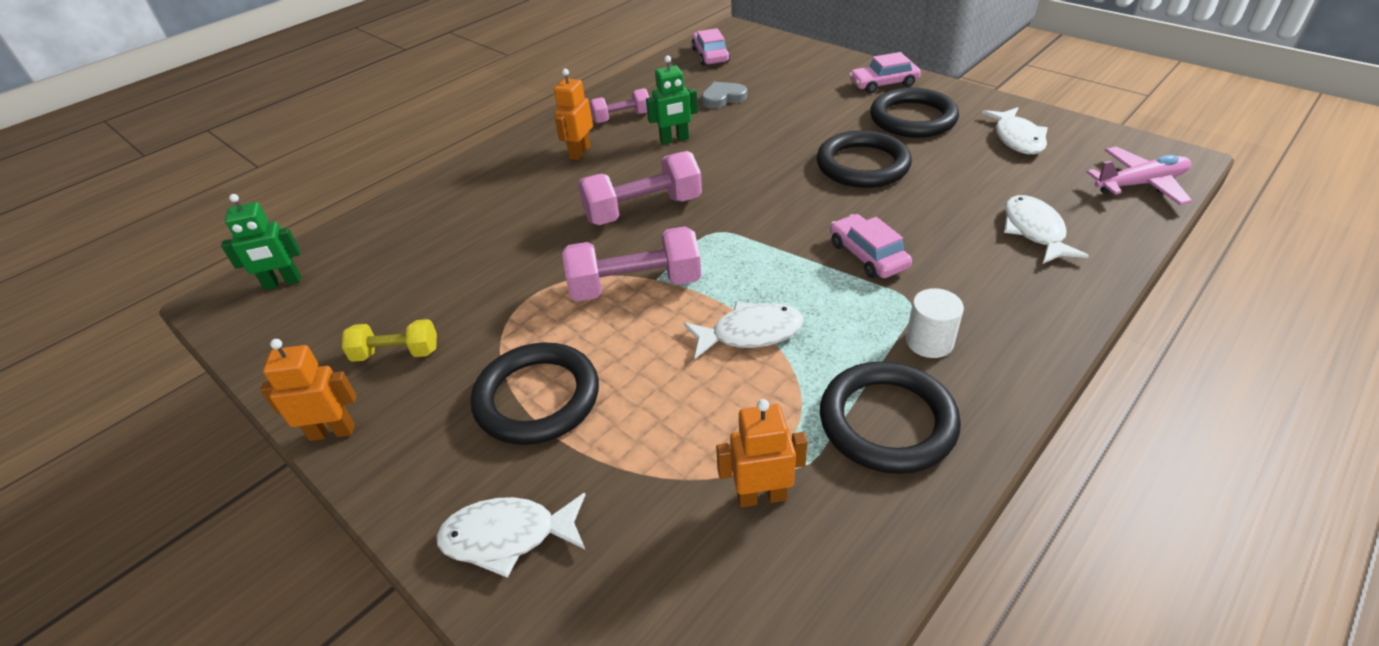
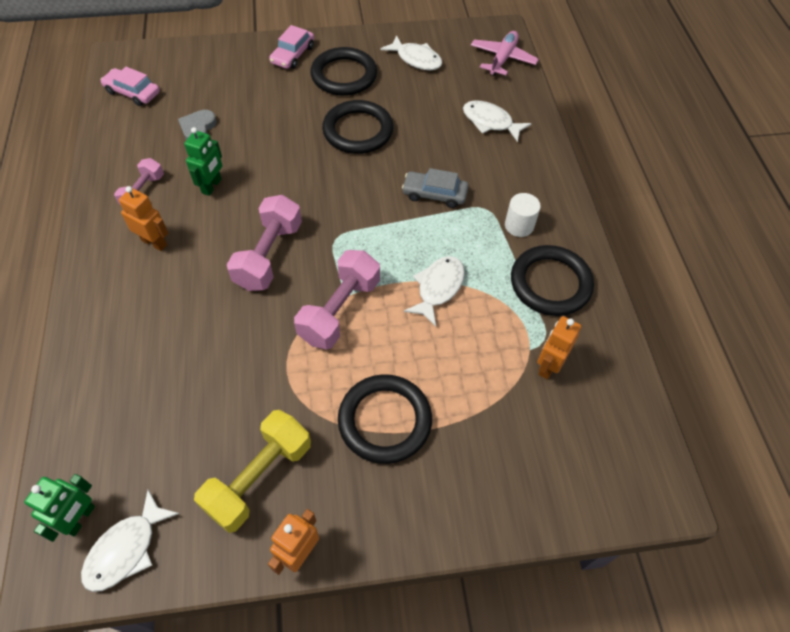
camera: 55 degrees left, 15 degrees up
yellow dumbbell [342,319,437,362] -> yellow dumbbell [194,410,311,533], size x1.68
white fish [436,493,586,578] -> white fish moved to [81,489,179,592]
orange robot [554,69,593,160] -> orange robot turned 150 degrees clockwise [119,186,168,251]
pink car [830,214,912,278] -> grey car [402,168,468,208]

